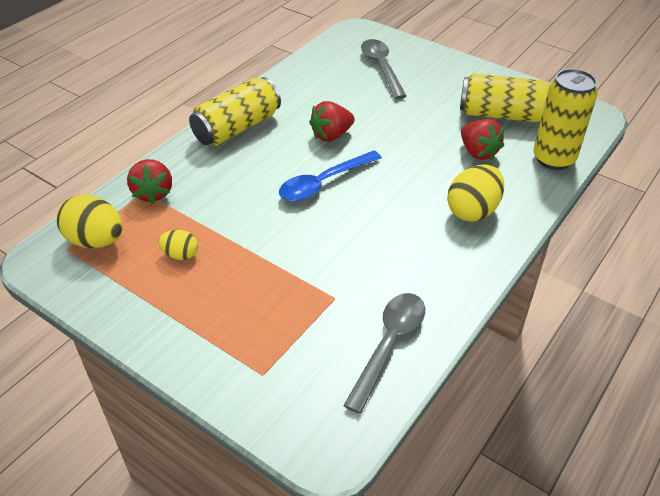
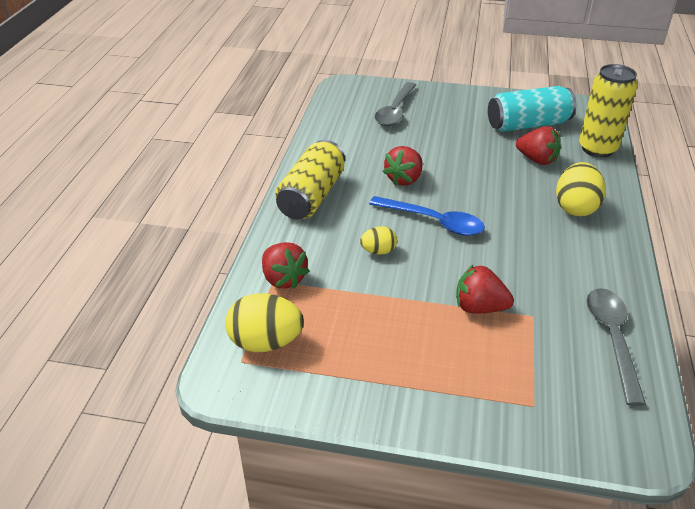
camera: 25 degrees left, 5 degrees down
yellow egg [158,230,198,260] -> yellow egg moved to [360,226,397,255]
blue spoon [279,150,382,201] -> blue spoon turned 90 degrees counterclockwise [369,196,485,236]
grey spoon [361,39,406,99] -> grey spoon turned 120 degrees counterclockwise [375,82,416,126]
yellow can [460,73,550,122] -> turquoise can [488,86,576,132]
none -> red strawberry [456,264,514,314]

